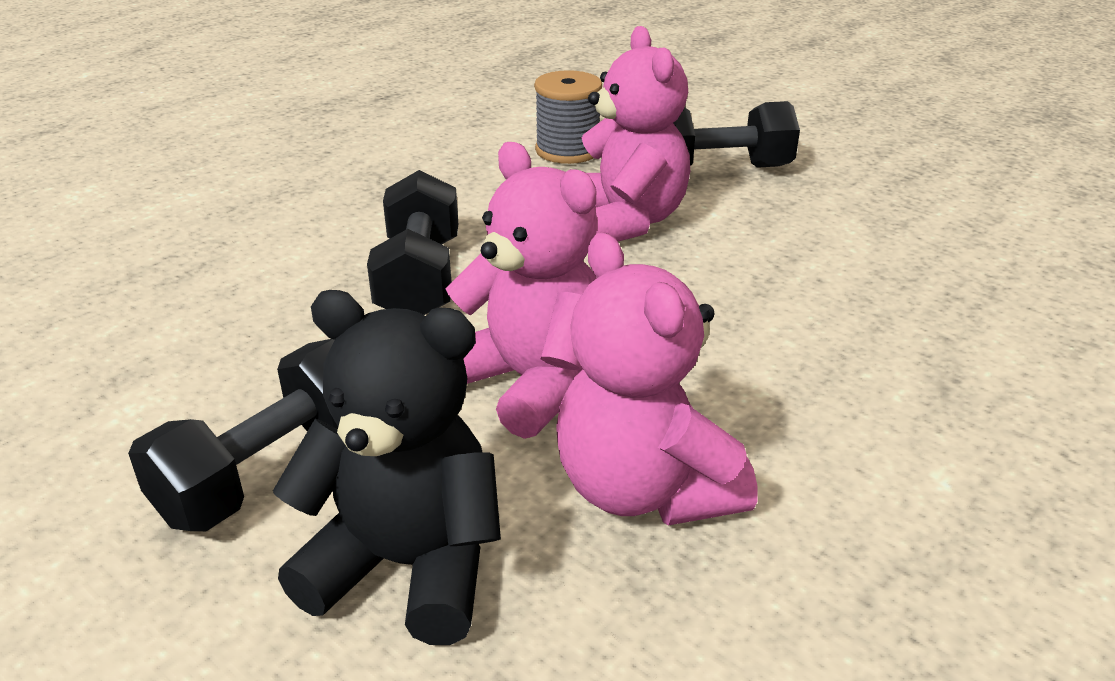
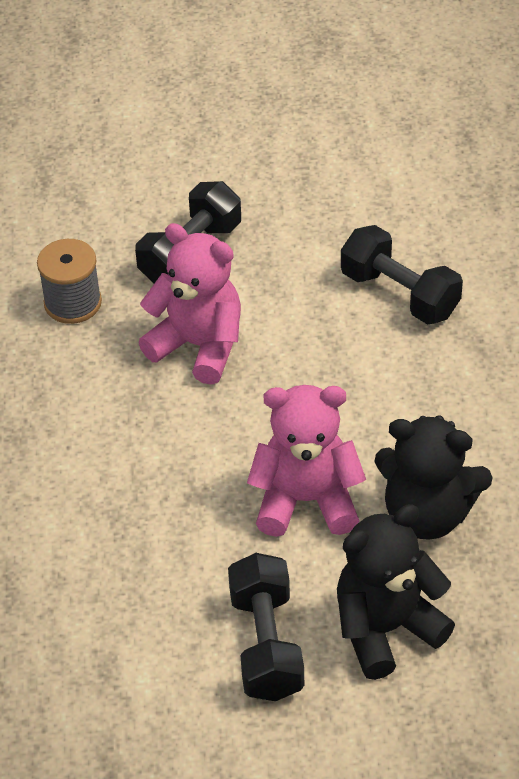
camera: 45 degrees left, 15 degrees up
black dumbbell [367,170,458,315] -> black dumbbell moved to [341,225,463,324]
pink teddy bear [556,232,757,526] -> black teddy bear [374,415,492,540]

